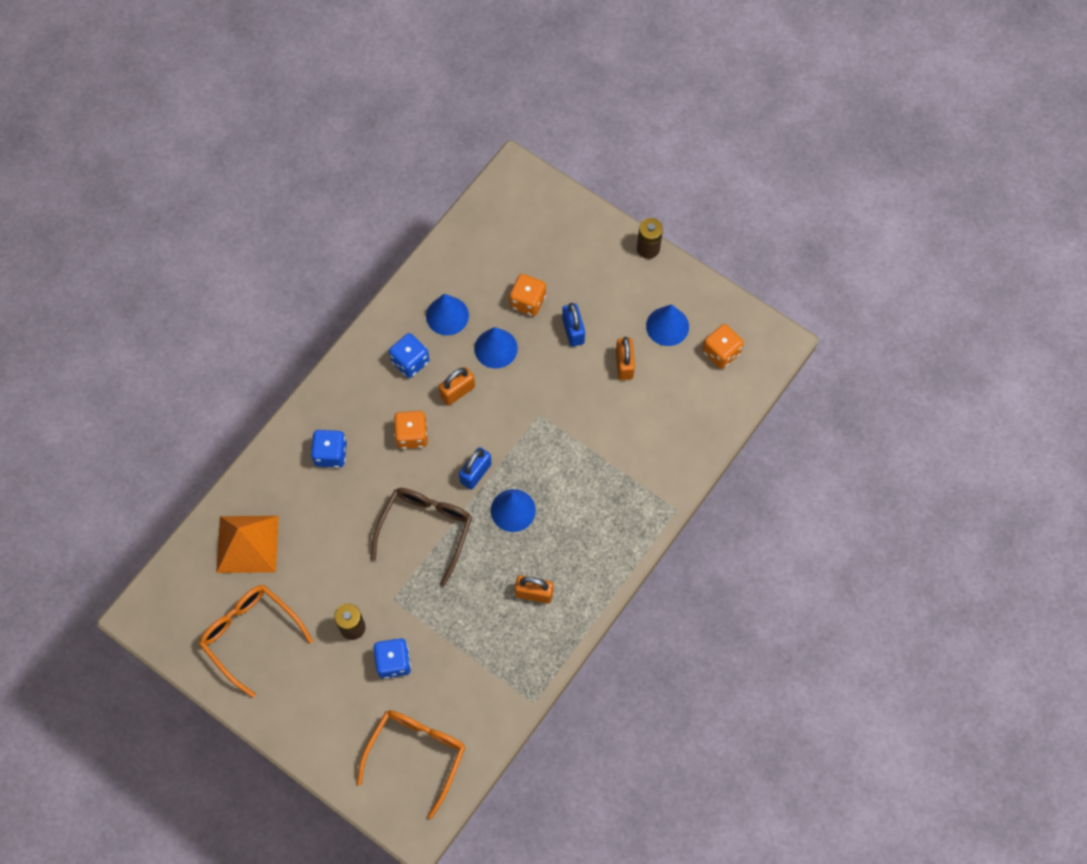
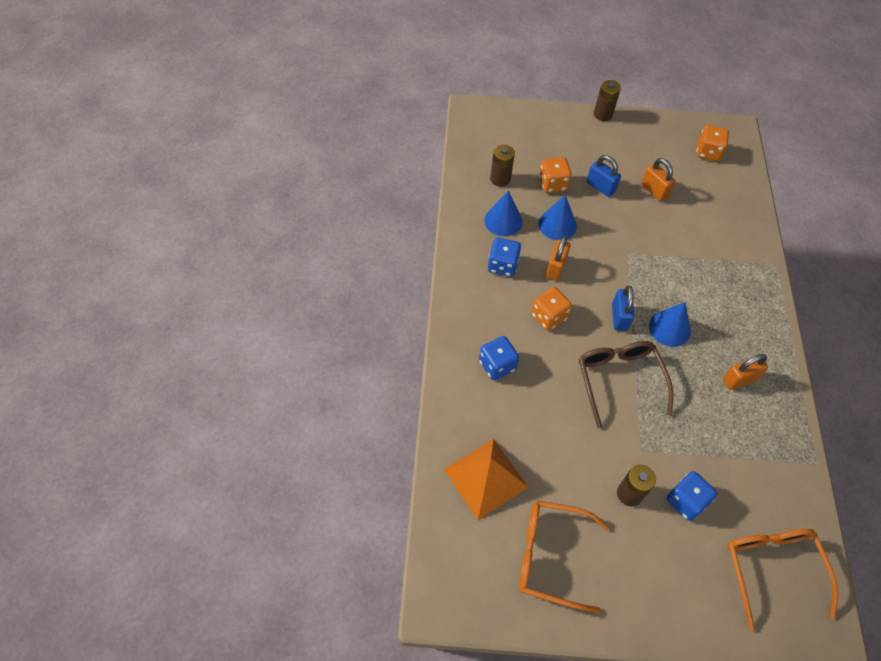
camera: 35 degrees left, 10 degrees down
blue cone [646,304,689,346] -> none
none -> brown battery [490,144,515,187]

